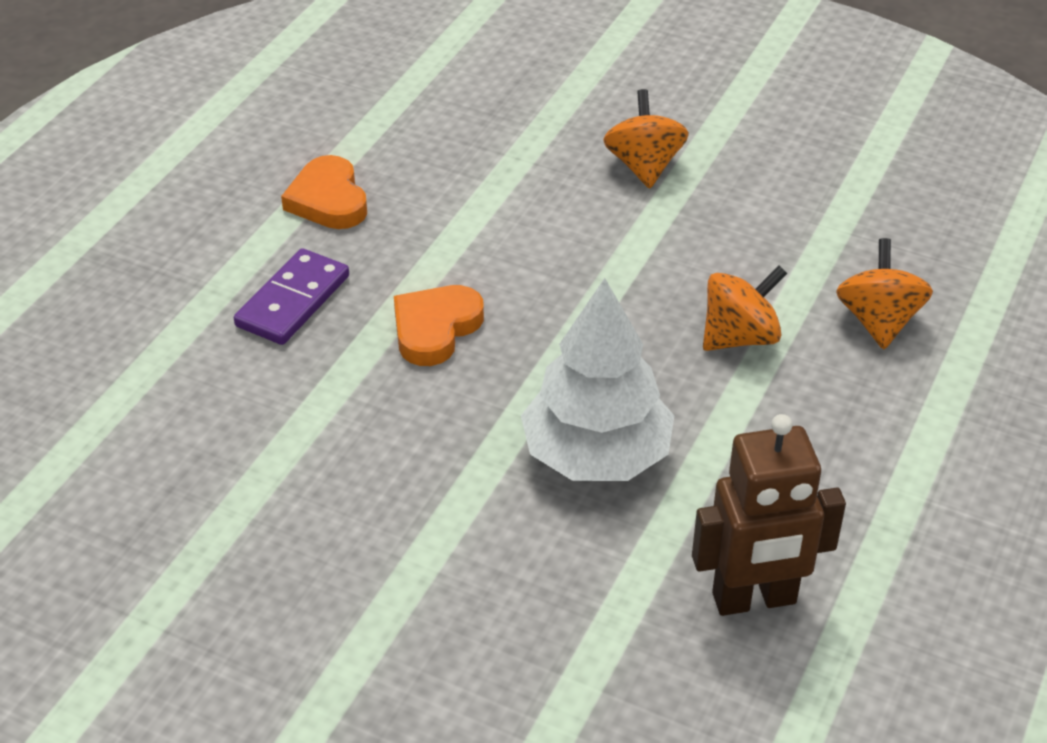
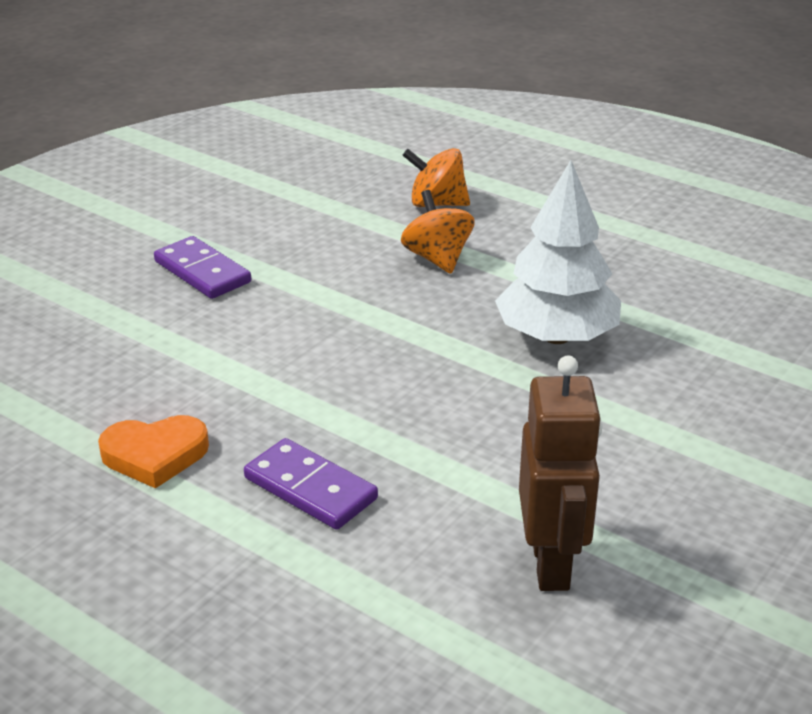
camera: 80 degrees left, 10 degrees down
orange heart [394,285,484,366] -> none
orange spinning top [604,89,689,188] -> purple domino [154,236,251,299]
brown robot [692,414,846,616] -> brown robot moved to [519,355,602,591]

